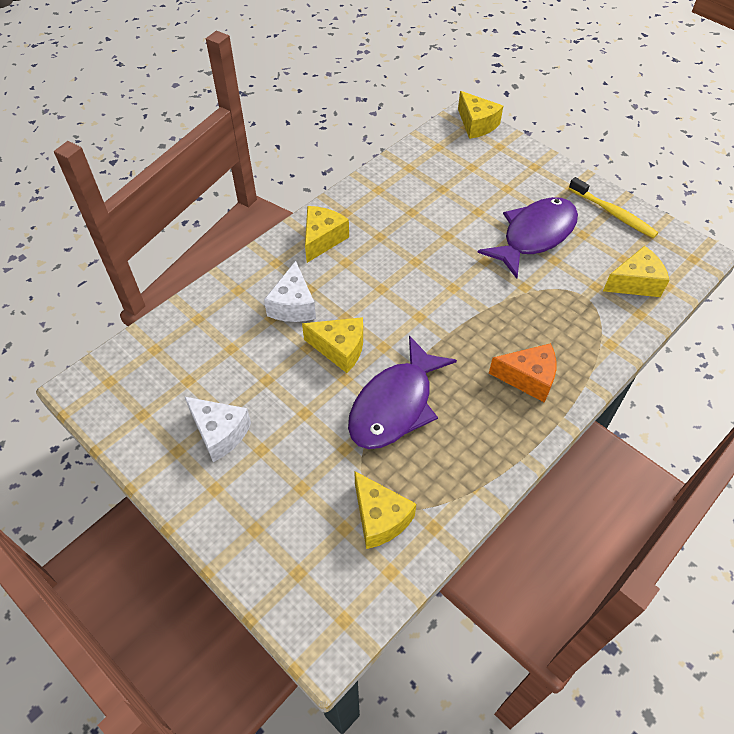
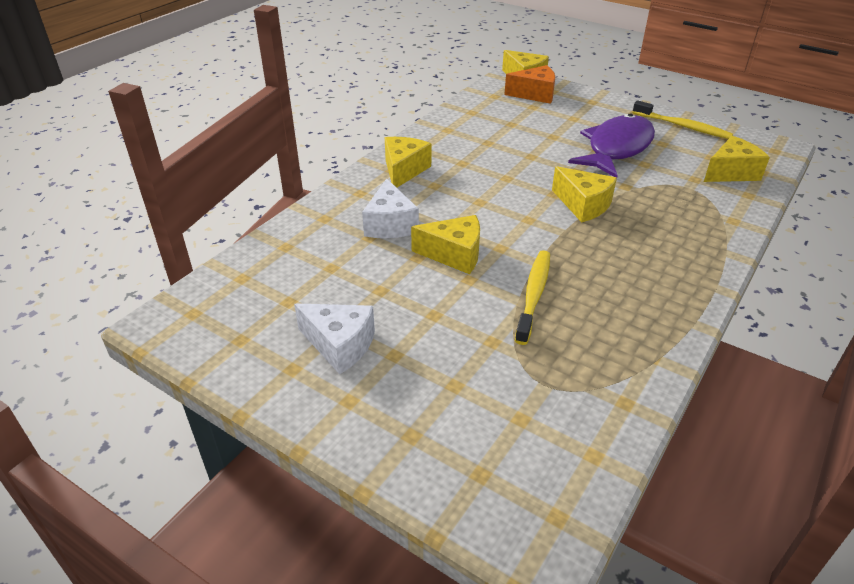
camera: 10 degrees left, 15 degrees down
purple fish [348,336,457,449] -> yellow toothbrush [515,250,550,345]
yellow cheese [354,471,416,549] -> yellow cheese moved to [552,166,617,222]
orange cheese [489,343,556,402] -> orange cheese moved to [504,65,555,104]

